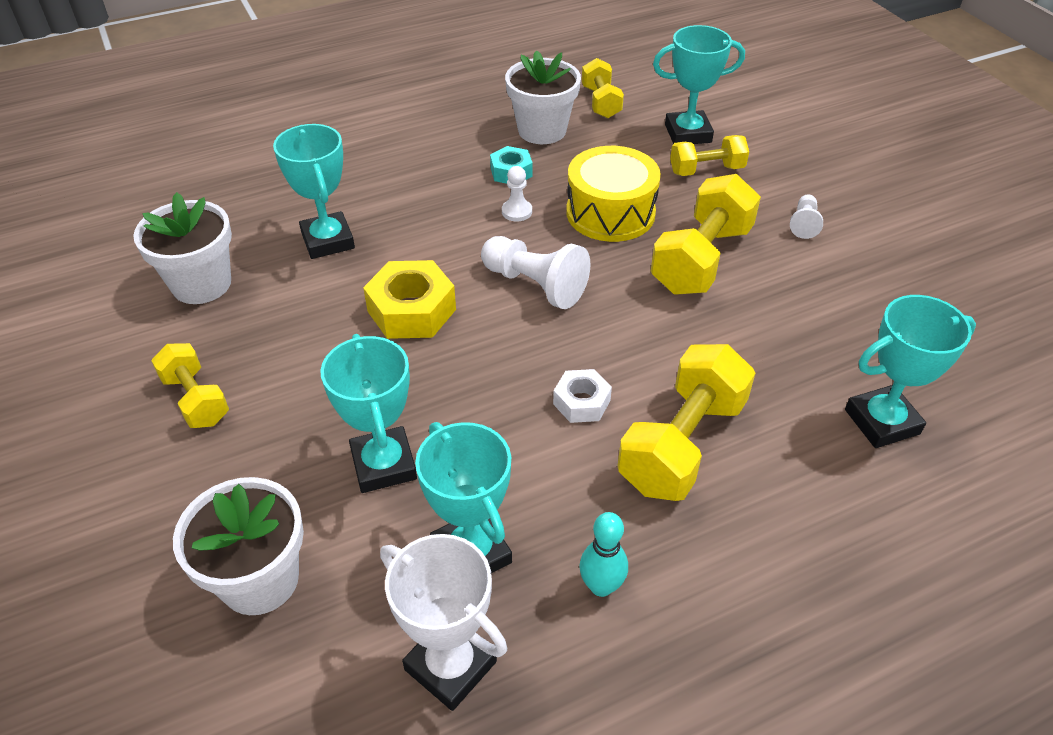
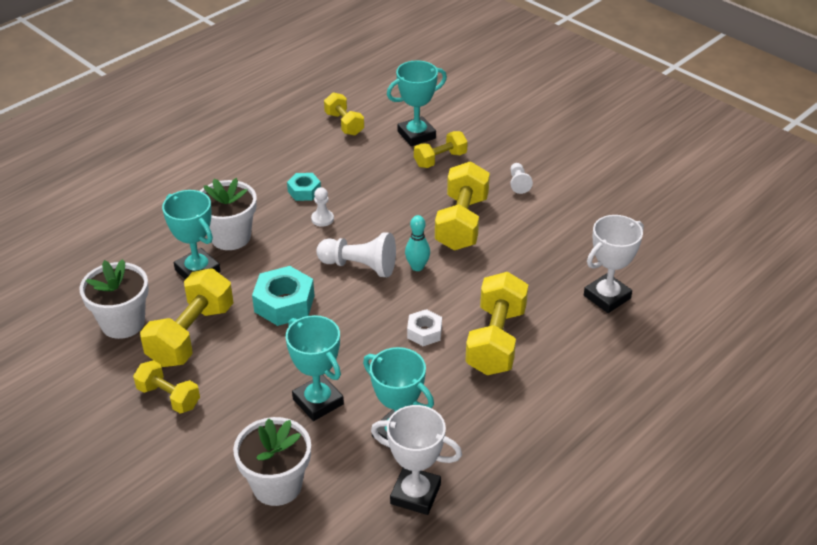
camera: 20 degrees left, 5 degrees down
yellow nut [363,260,456,339] -> turquoise nut [252,266,314,326]
white flower pot [505,50,581,144] -> white flower pot moved to [200,178,257,250]
yellow drum [566,146,661,242] -> none
turquoise bowling pin [579,512,628,597] -> turquoise bowling pin moved to [405,215,430,271]
turquoise trophy [845,295,976,448] -> white trophy [584,215,644,313]
none -> yellow dumbbell [140,269,233,367]

